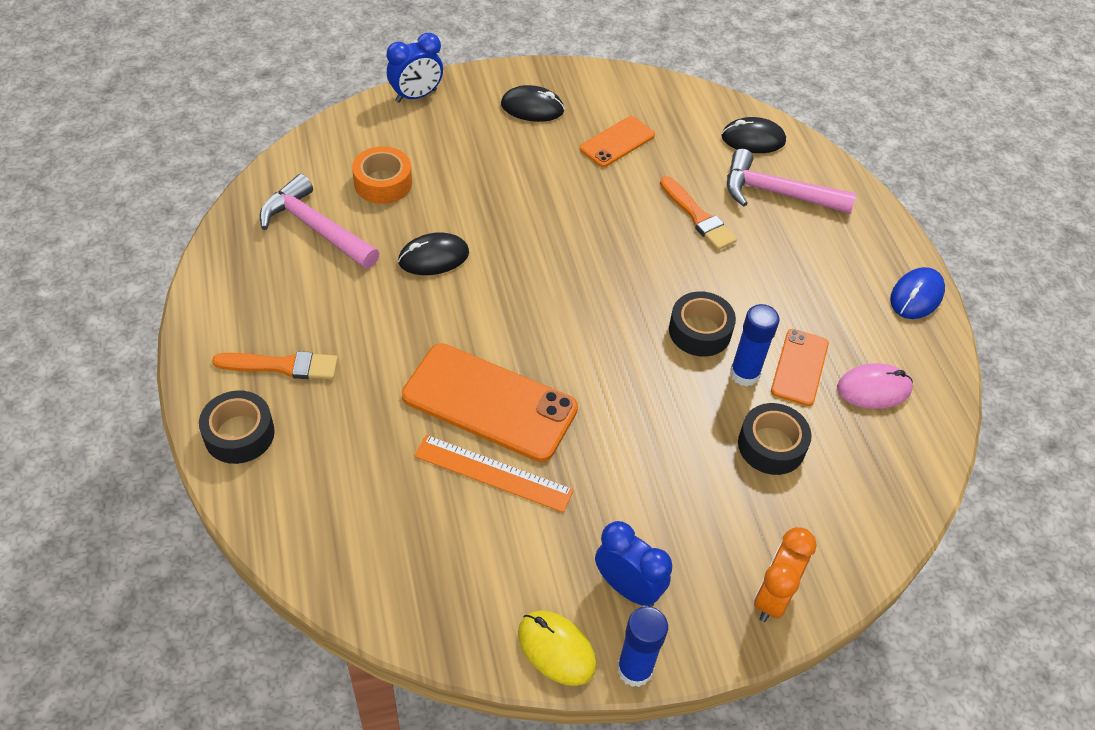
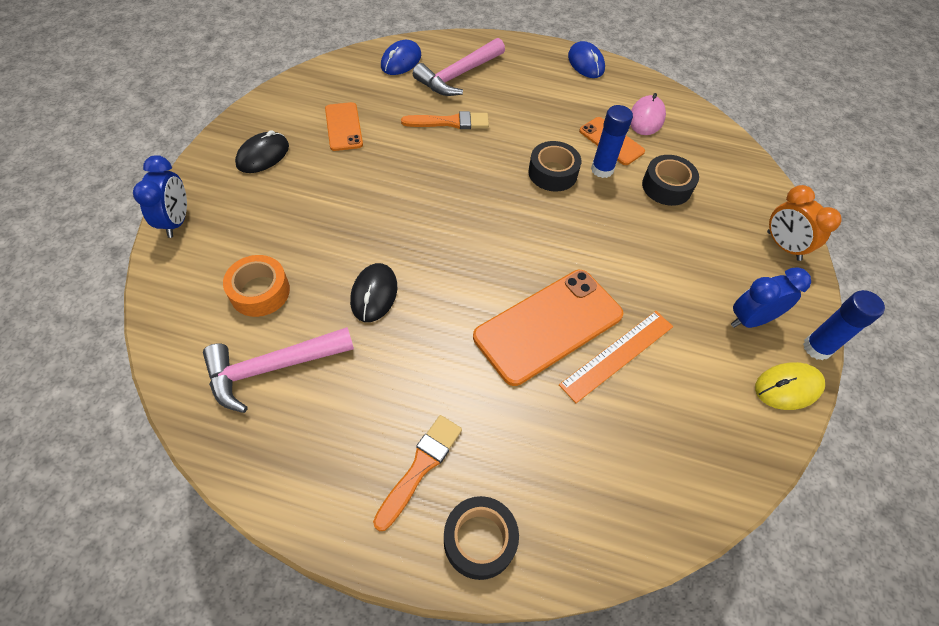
camera: 60 degrees left, 5 degrees up
black mouse [721,117,786,153] -> blue mouse [381,40,421,75]

